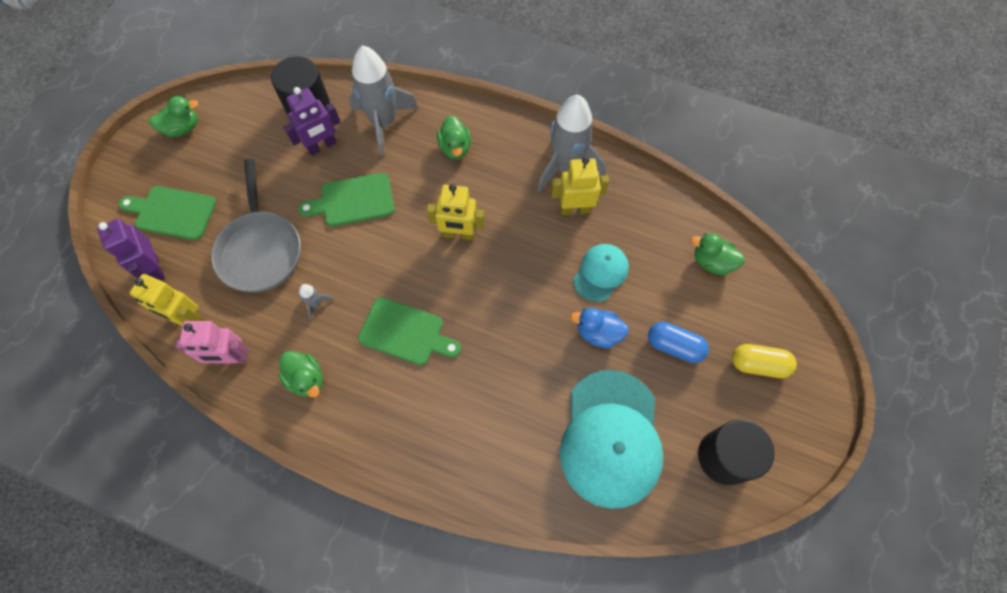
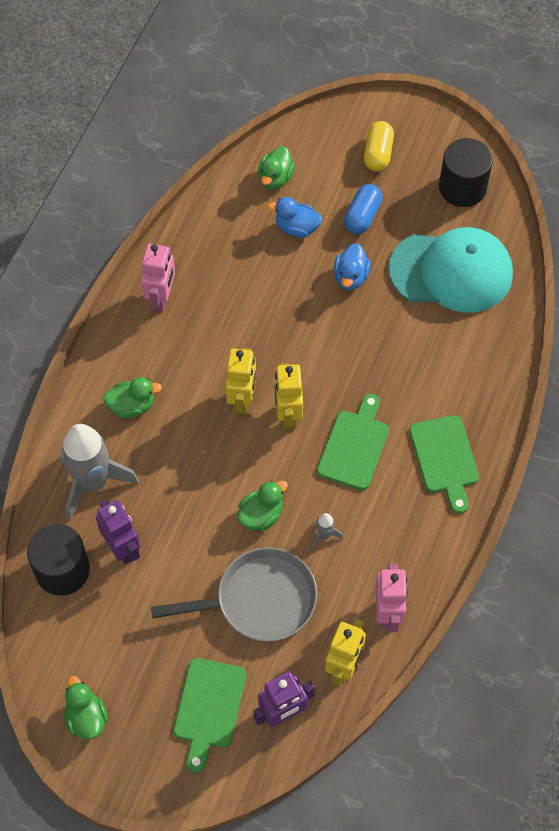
camera: 90 degrees left, 5 degrees down
green duck [279,351,323,397] -> green duck moved to [237,480,288,531]
green cutting board [298,173,395,227] -> green cutting board moved to [409,415,479,514]
grey rocket [537,95,606,192] -> pink robot [141,244,175,312]
yellow robot [551,157,609,215] -> yellow robot moved to [275,363,303,430]
turquoise cap [573,244,629,302] -> none
none -> blue duck [267,197,322,238]

